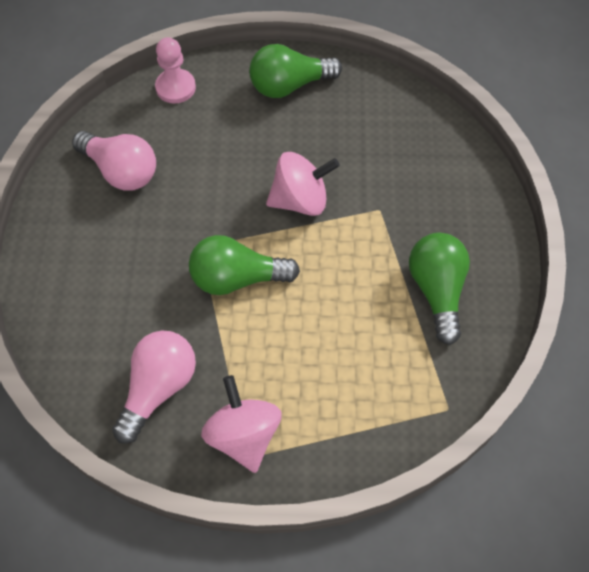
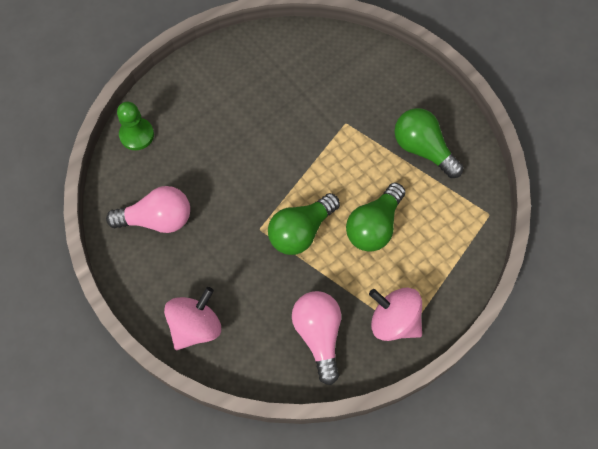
camera: 40 degrees left, 5 degrees up
pink pawn [155,37,196,104] -> green pawn [117,102,154,150]
green light bulb [249,44,342,98] -> green light bulb moved to [346,183,405,252]
pink spinning top [266,152,340,216] -> pink spinning top moved to [164,287,221,350]

